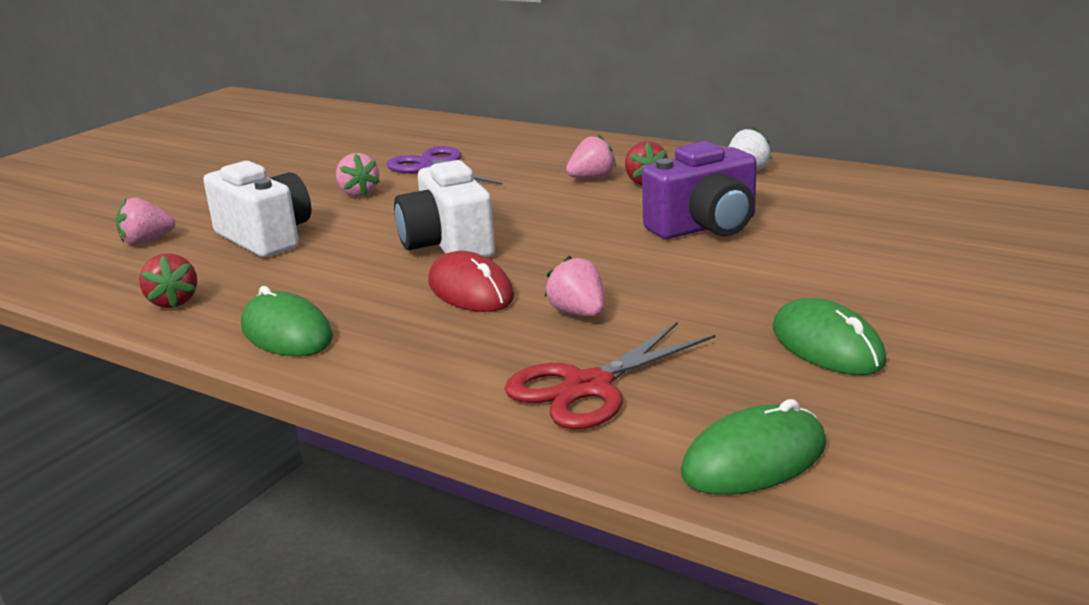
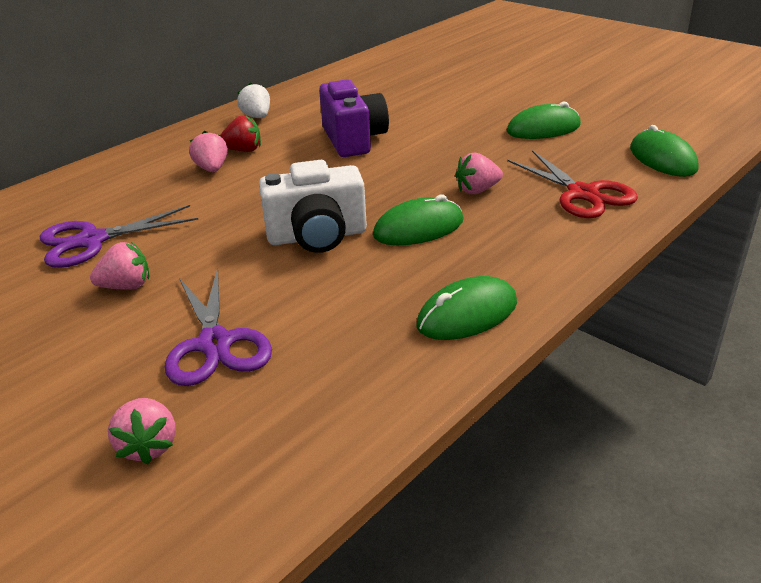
camera: 80 degrees left, 10 degrees up
red strawberry [139,253,197,308] -> none
white camera [203,161,311,257] -> purple scissors [165,268,272,386]
red mouse [428,251,514,312] -> green mouse [373,195,463,245]

